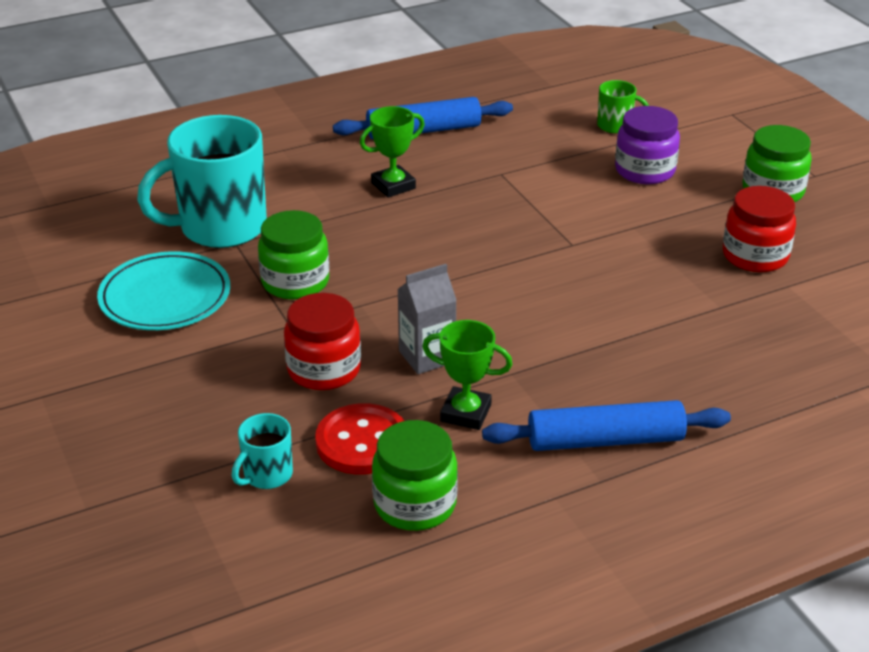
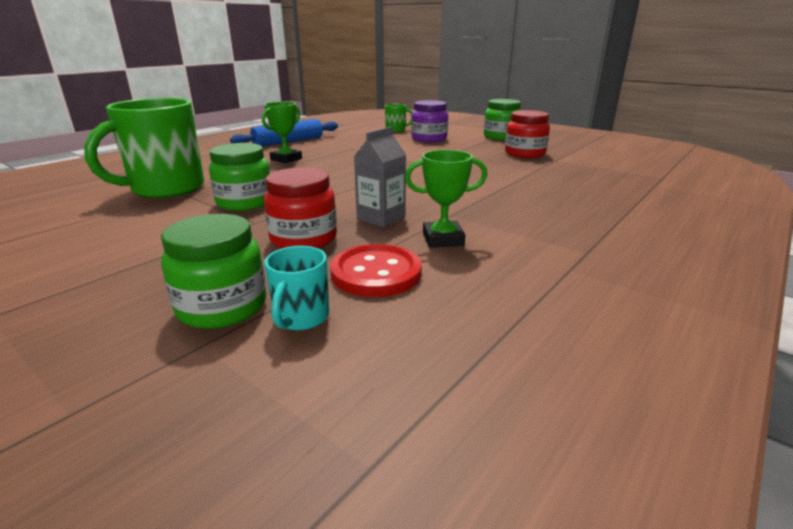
camera: 25 degrees left, 10 degrees down
turquoise plate [97,251,230,330] -> none
turquoise mug [137,115,267,248] -> green mug [84,98,204,198]
green jar [372,420,458,531] -> green jar moved to [161,214,266,329]
blue rolling pin [482,400,731,451] -> none

